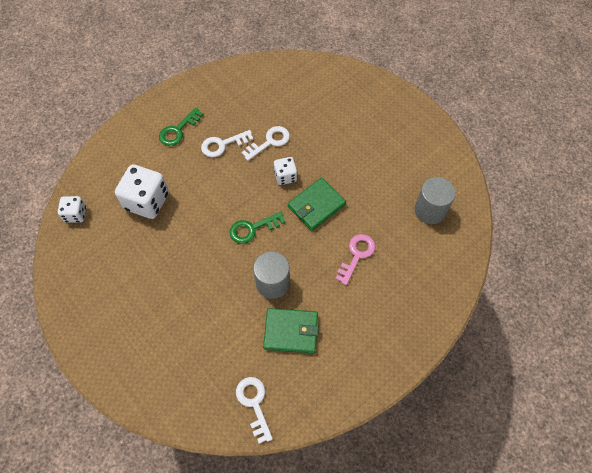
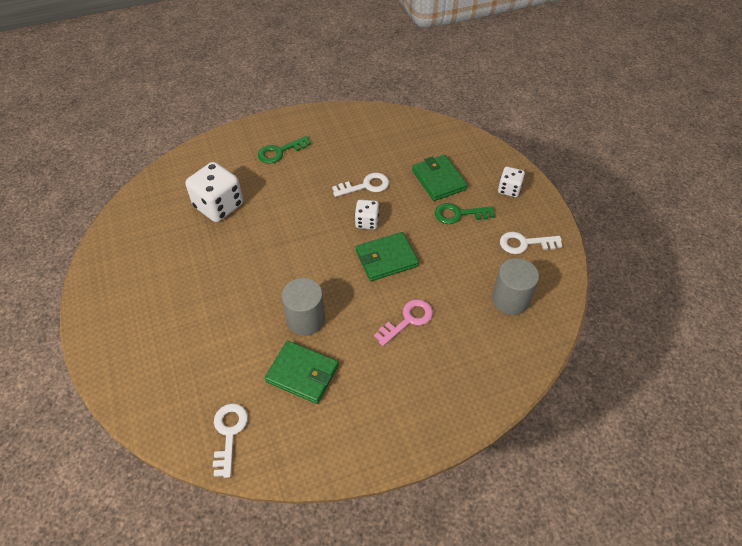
camera: 20 degrees right, 10 degrees down
white dice [58,196,86,223] -> white dice moved to [498,167,525,197]
white key [201,130,254,157] -> white key moved to [500,232,562,254]
green key [230,212,285,244] -> green key moved to [435,203,495,224]
none -> green wallet [412,155,468,201]

